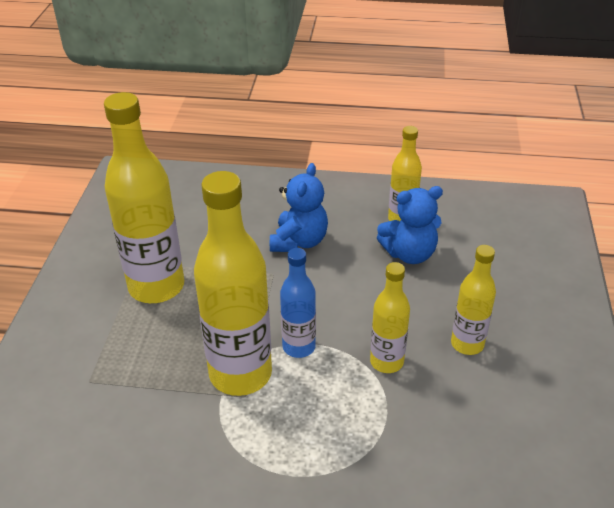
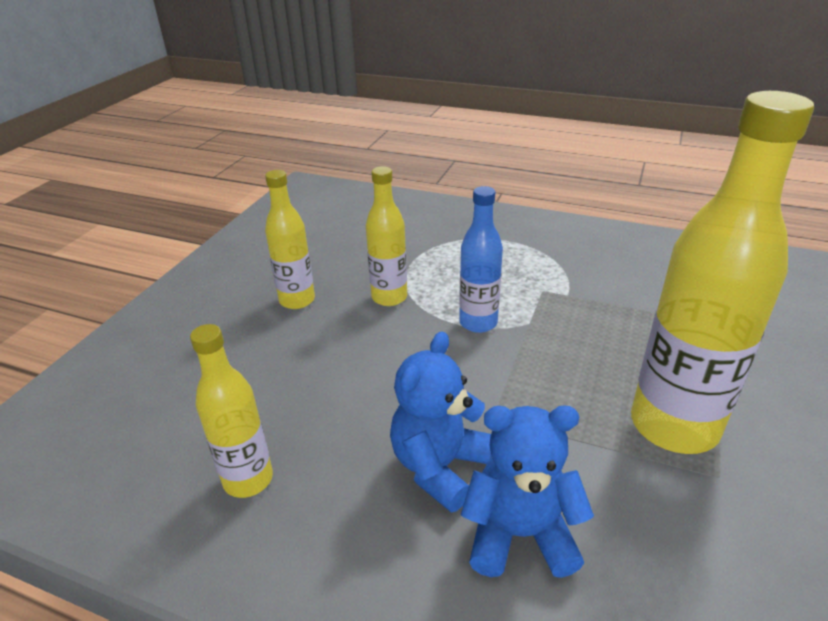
camera: 165 degrees left, 5 degrees down
yellow bottle [194,171,272,396] -> none
blue teddy bear [377,186,443,264] -> blue teddy bear moved to [461,405,594,578]

